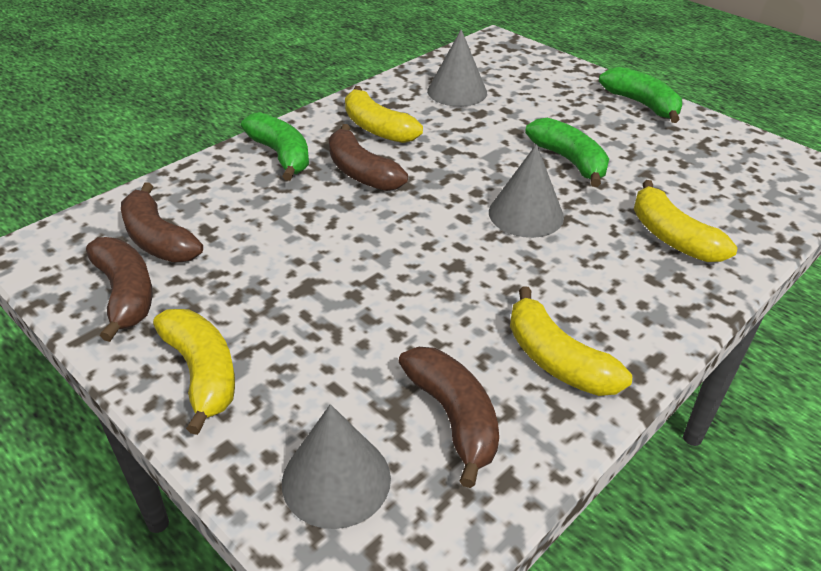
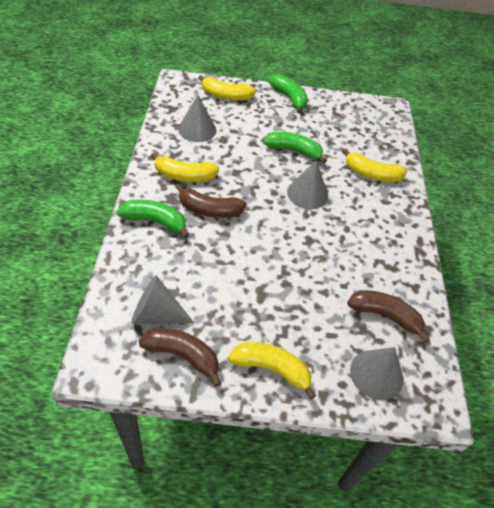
camera: 45 degrees left, 10 degrees up
brown banana [121,183,203,262] -> grey cone [131,275,194,323]
yellow banana [510,286,632,396] -> yellow banana moved to [198,75,256,101]
green banana [599,67,682,123] -> green banana turned 45 degrees clockwise [268,74,308,113]

